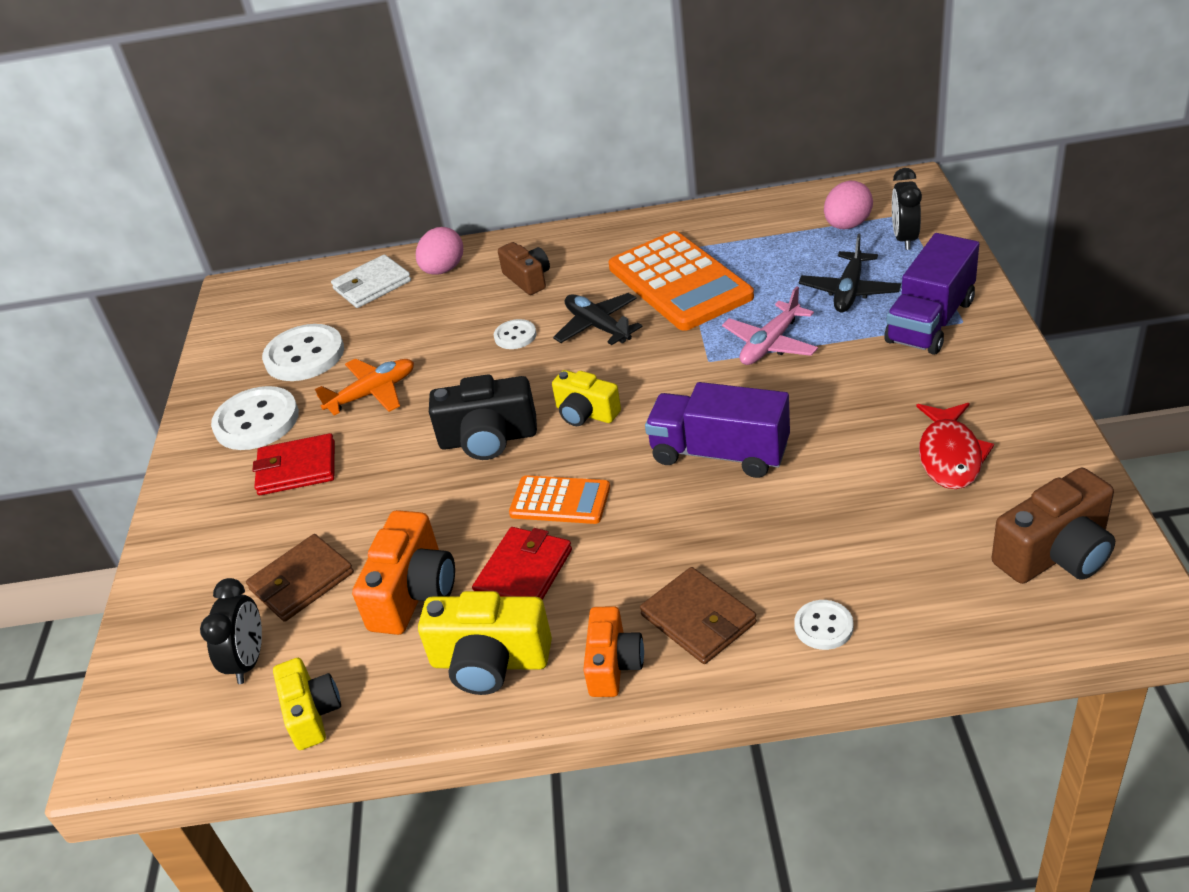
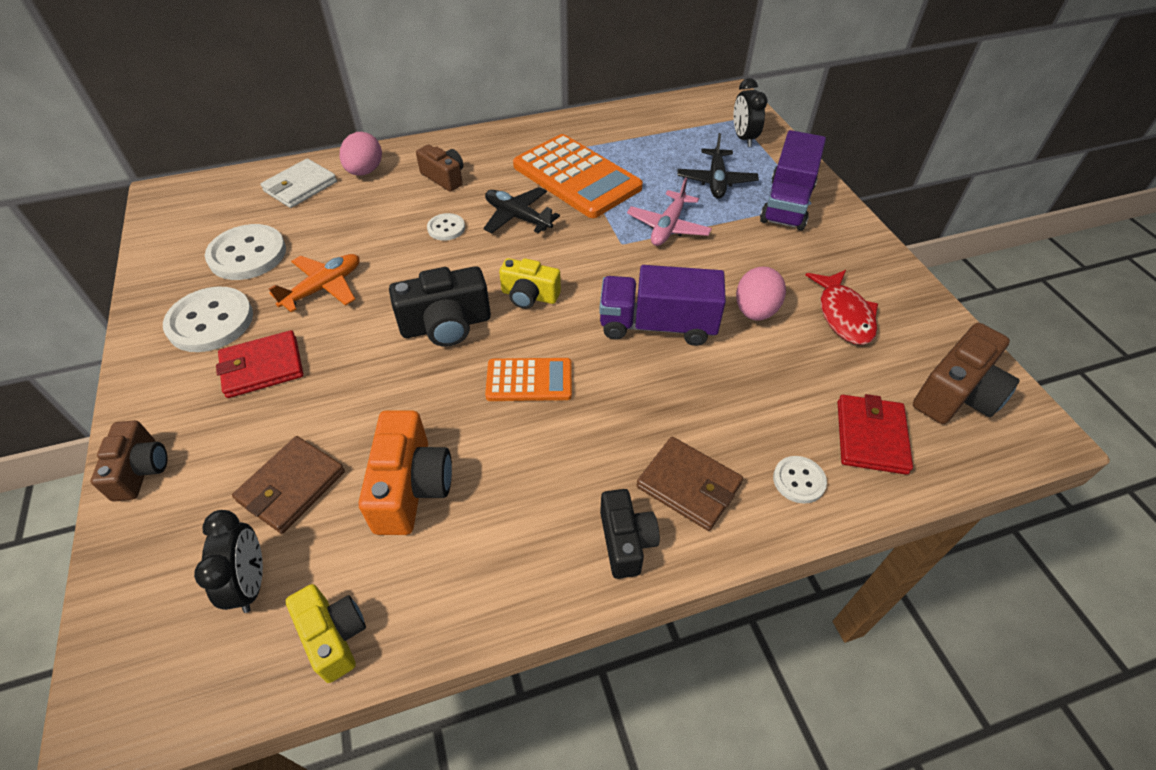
camera: 20 degrees left, 10 degrees up
yellow camera [418,591,552,695] -> none
red wallet [472,527,572,600] -> red wallet moved to [838,394,913,475]
orange camera [583,606,644,697] -> black camera [600,489,660,579]
pink egg [824,181,873,229] -> pink egg moved to [736,266,786,321]
none -> brown camera [91,420,167,502]

